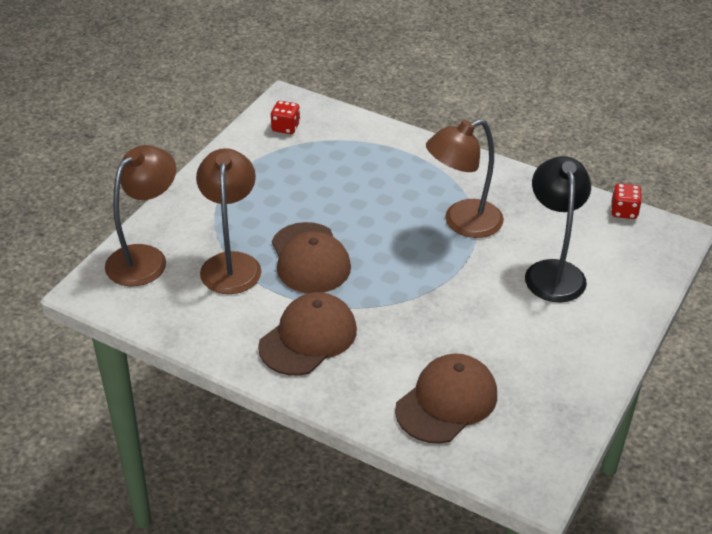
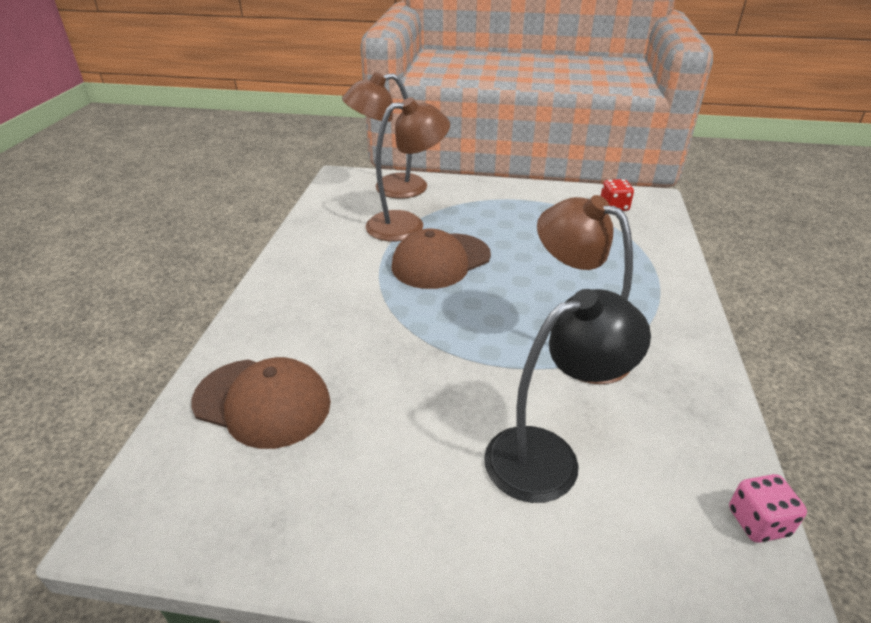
camera: 70 degrees right, 5 degrees down
brown lamp [105,145,176,286] -> brown lamp turned 150 degrees clockwise [342,72,427,199]
brown cap [258,292,357,376] -> none
red dice [611,183,642,219] -> pink dice [729,474,807,543]

